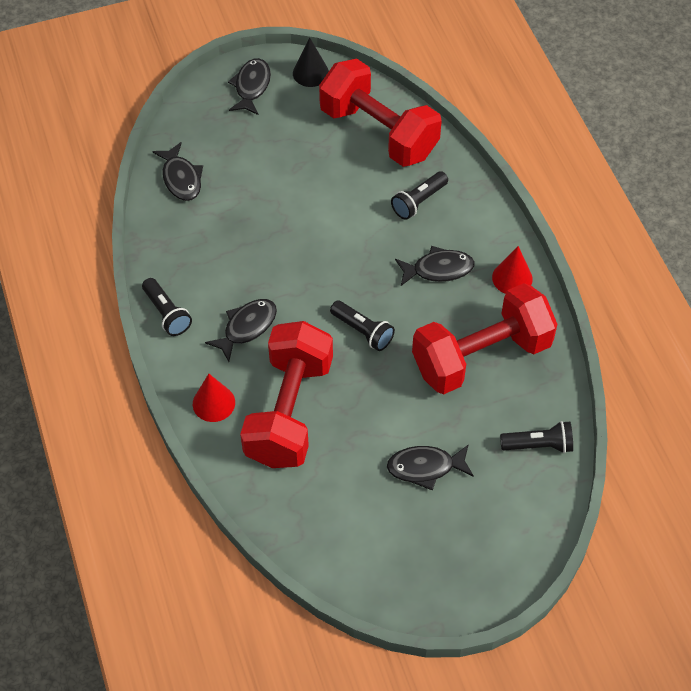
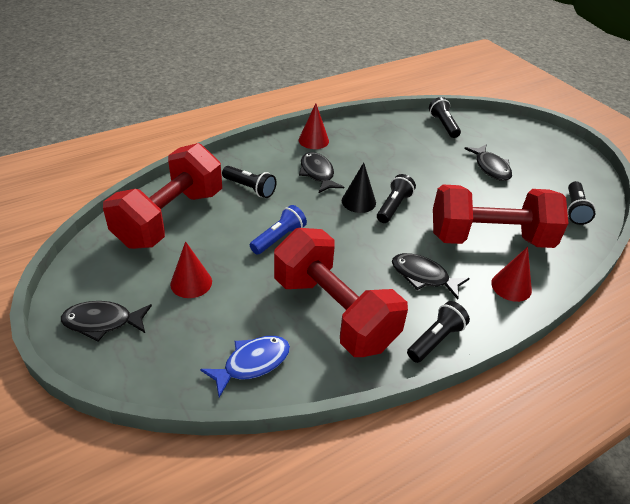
camera: 105 degrees left, 15 degrees down
black fish [152,142,203,201] -> blue fish [200,336,290,397]
black cone [293,37,329,87] -> black cone moved to [342,163,376,213]
red dumbbell [412,283,558,394] -> red dumbbell moved to [274,228,408,357]
none -> red cone [170,241,212,298]
none -> blue flashlight [250,205,307,255]
none -> black flashlight [567,181,596,225]

